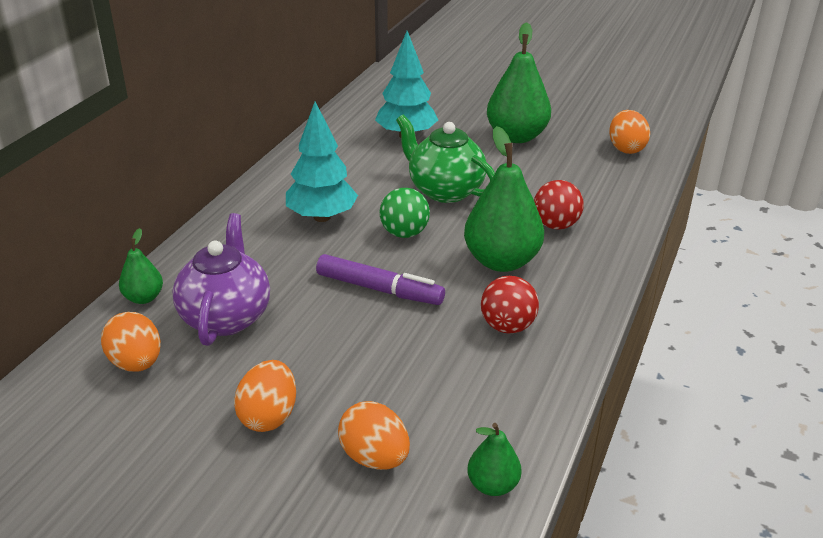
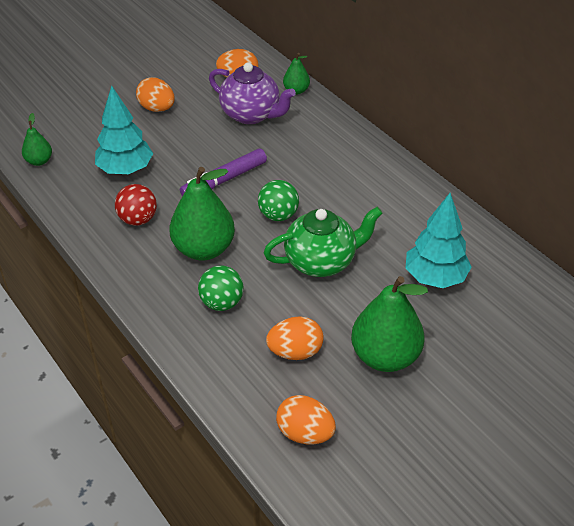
camera: 120 degrees right, 10 degrees up
turquoise tree [286,101,358,222] -> turquoise tree moved to [95,85,153,175]
orange egg [338,401,410,470] -> orange egg moved to [266,316,324,360]
red ball [534,180,584,230] -> green ball [198,266,244,311]

